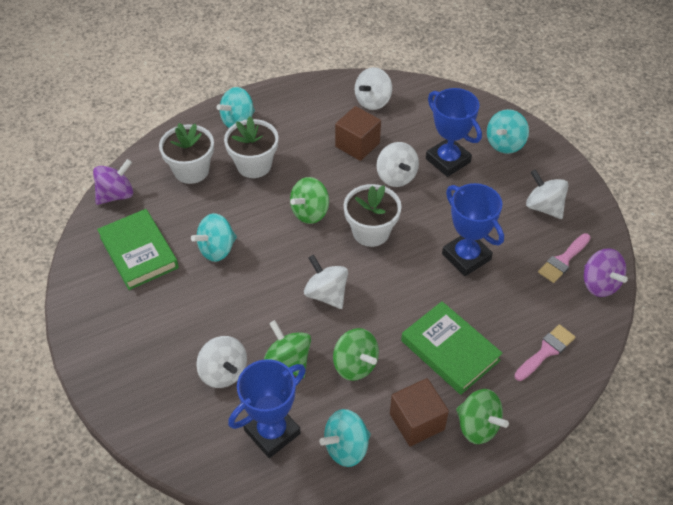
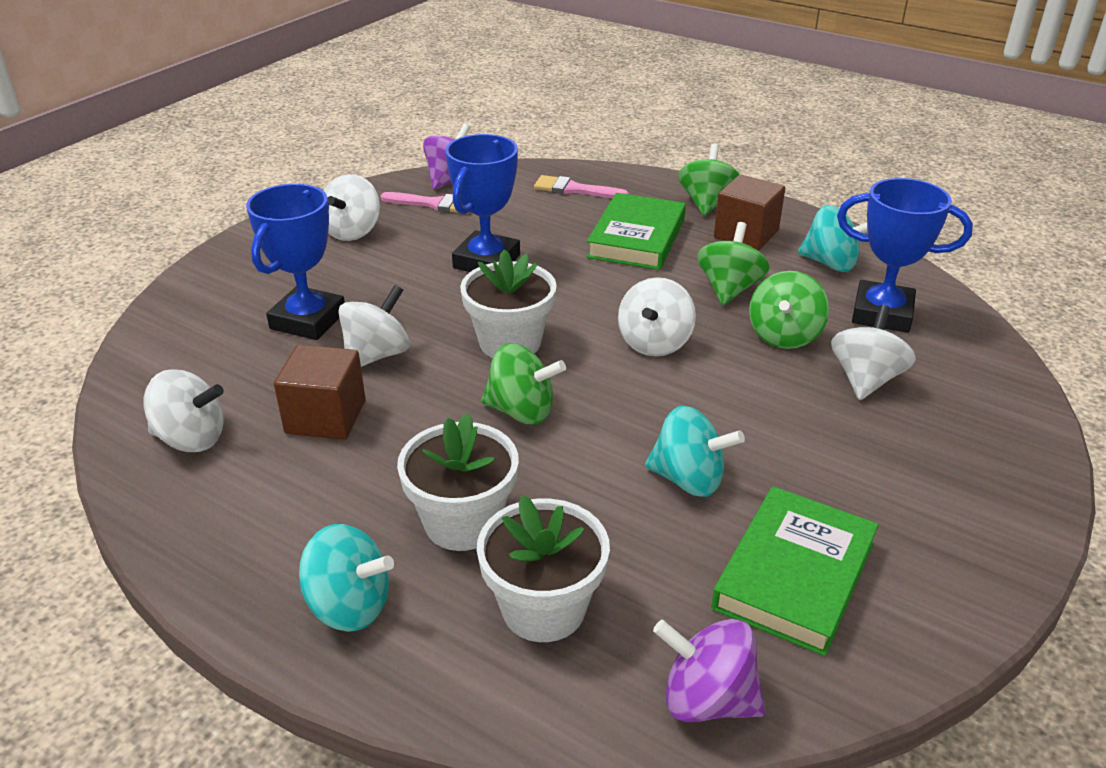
camera: 120 degrees left, 15 degrees down
turquoise spinning top [487,109,529,154] -> none

